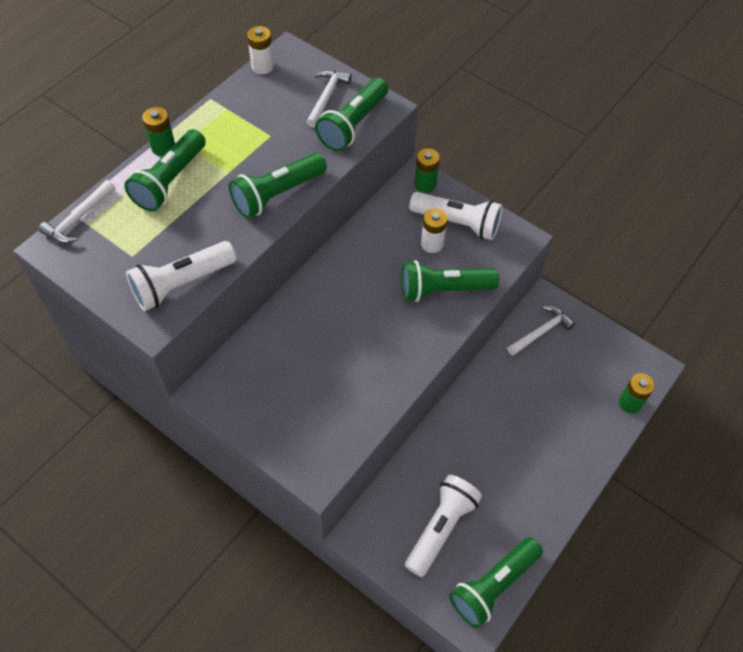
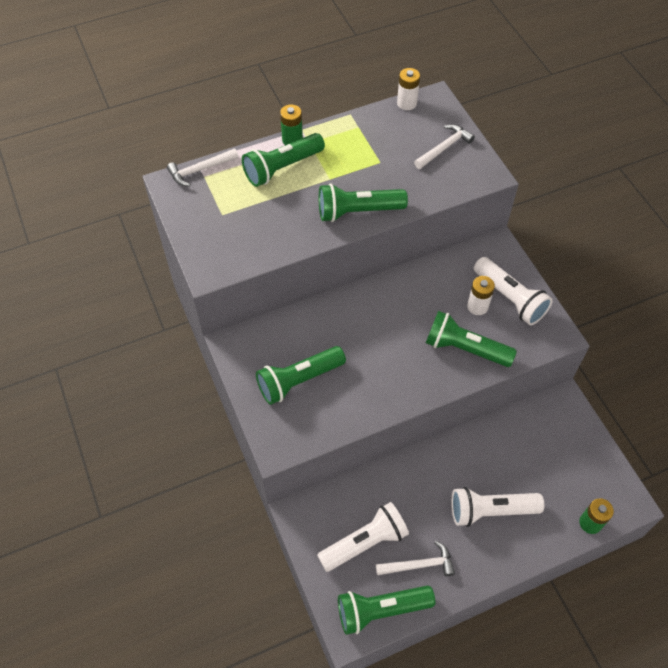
camera: 30 degrees right, 0 degrees up
white flashlight [126,241,236,311] -> white flashlight moved to [451,487,544,527]
green flashlight [315,78,388,151] -> green flashlight moved to [256,346,346,405]
green battery [414,148,440,193] -> none
white hammer [507,306,575,356] -> white hammer moved to [376,541,455,576]

